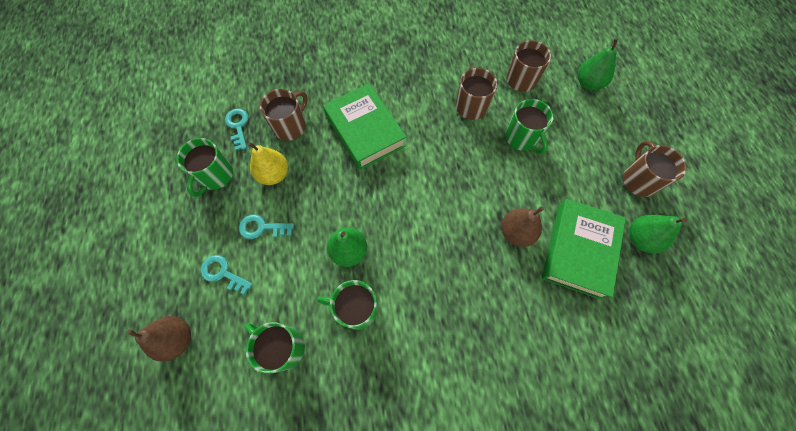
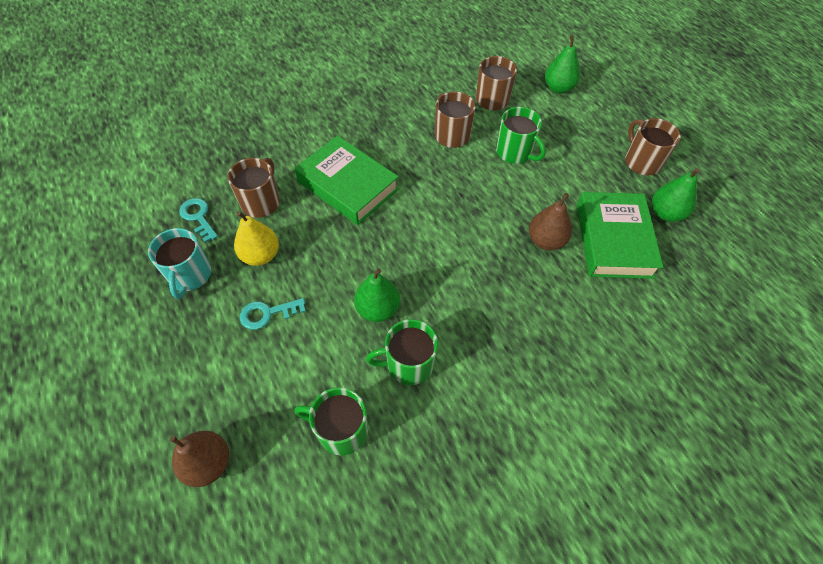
camera: 20 degrees left, 10 degrees down
green mug [176,138,233,197] -> turquoise mug [148,228,211,299]
turquoise key [201,255,253,295] -> none

